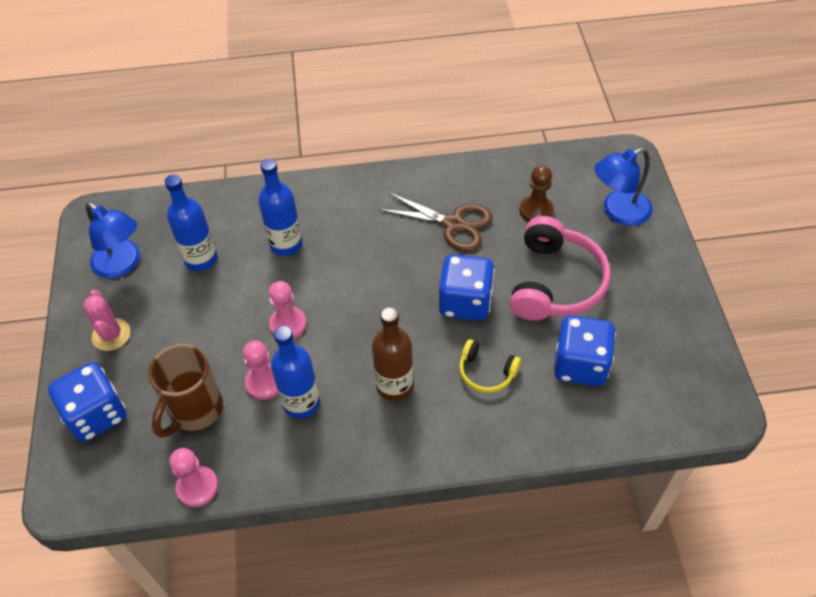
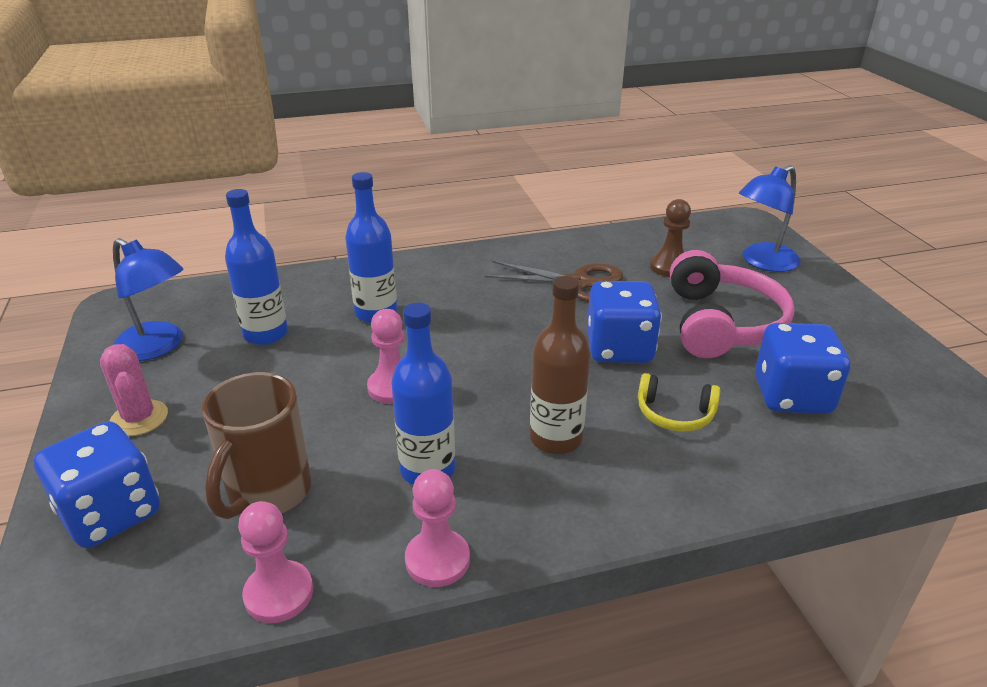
camera: 10 degrees left, 20 degrees down
pink pawn [243,340,278,400] -> pink pawn moved to [405,469,470,587]

